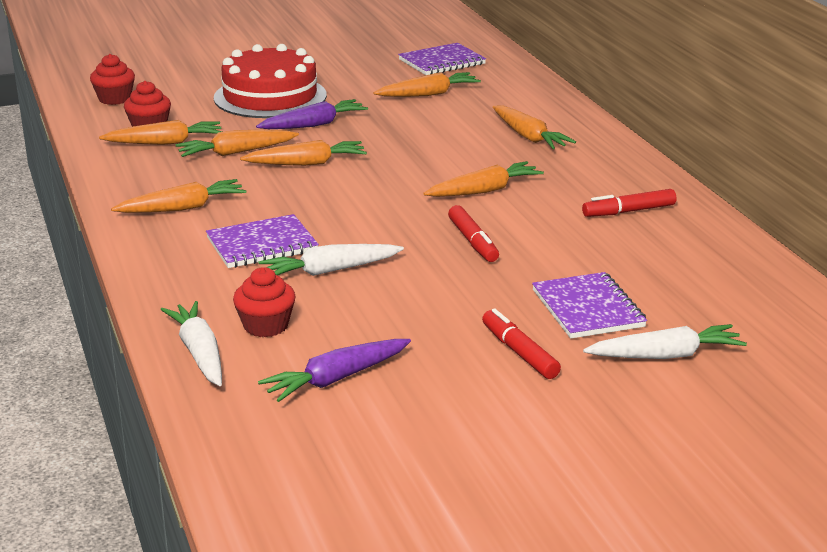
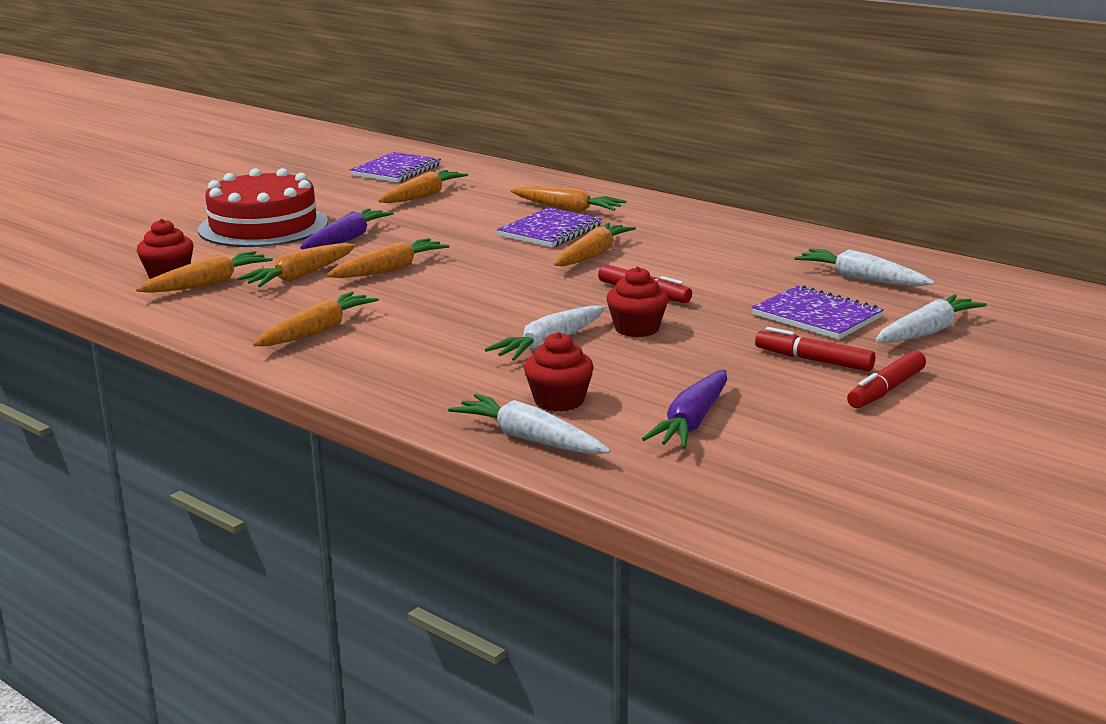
camera: 30 degrees left, 5 degrees down
red cupcake [90,54,135,105] -> red cupcake moved to [606,267,668,337]
purple notebook [206,214,319,268] -> purple notebook moved to [497,208,602,247]
red marker [582,189,676,217] -> red marker moved to [847,351,926,408]
none -> white carrot [794,249,935,286]

